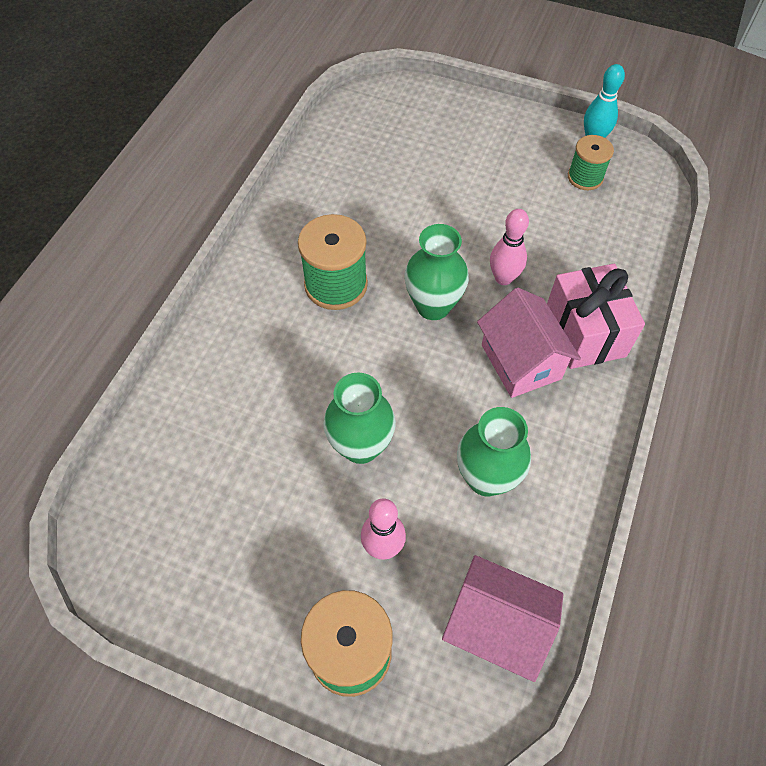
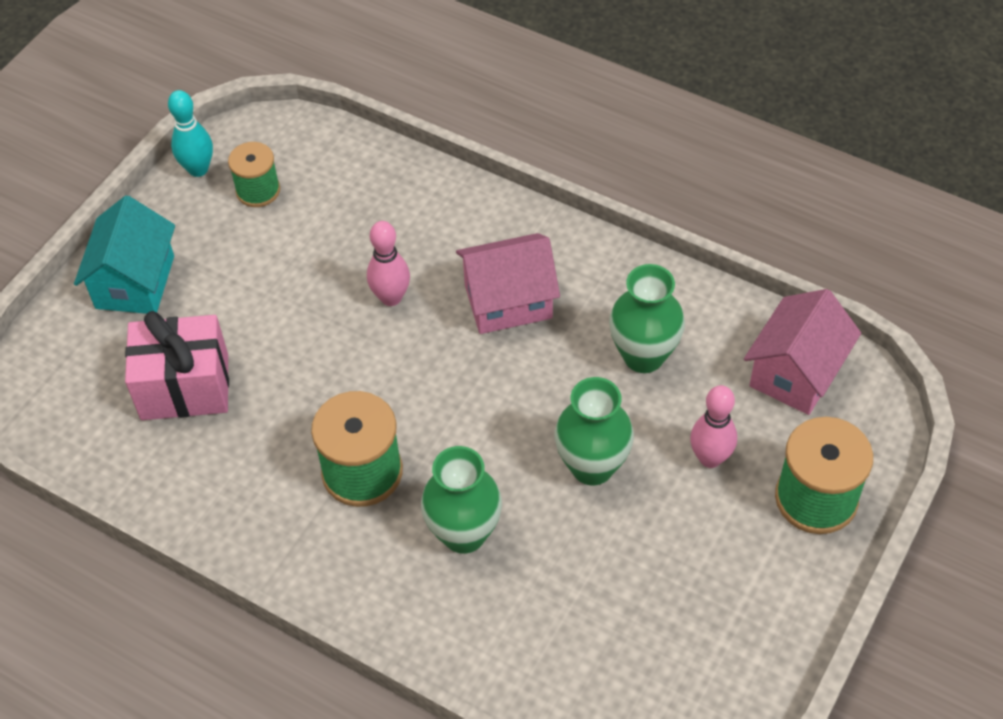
camera: 80 degrees left, 5 degrees down
green vase [404,224,469,320] -> green vase moved to [421,446,502,554]
pink gift [547,264,645,369] -> pink gift moved to [125,311,229,420]
none -> turquoise house [74,196,175,314]

